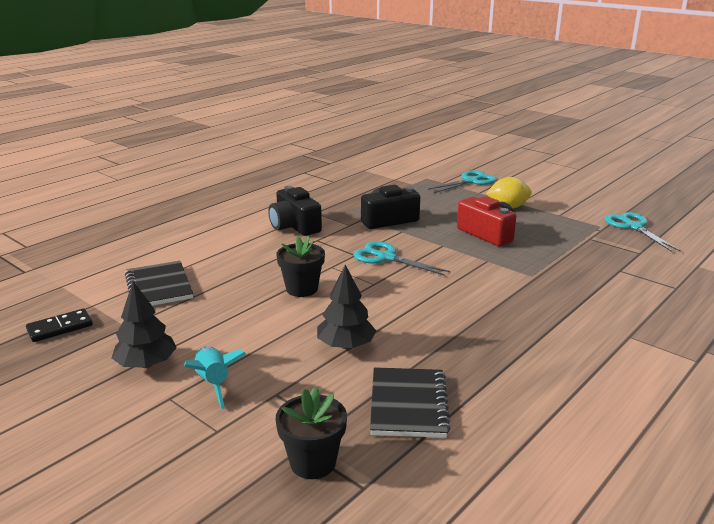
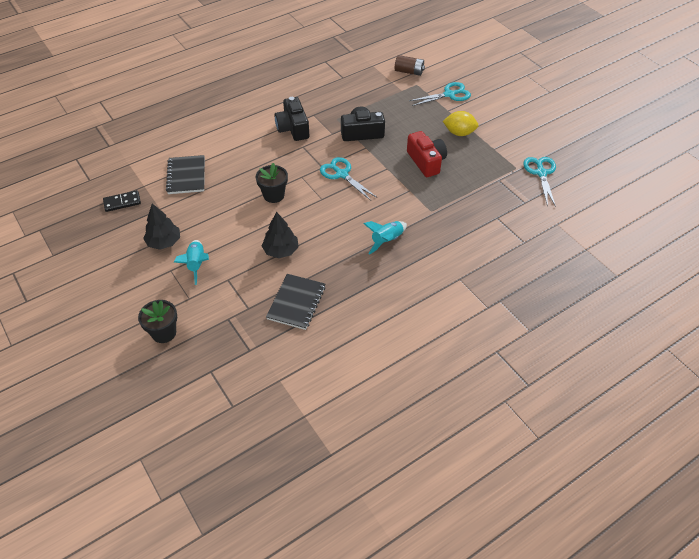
camera: 15 degrees right, 25 degrees up
black flower pot [276,387,347,479] -> black flower pot moved to [138,300,177,343]
none -> turquoise rocket [363,221,407,255]
none -> brown battery [395,55,425,76]

